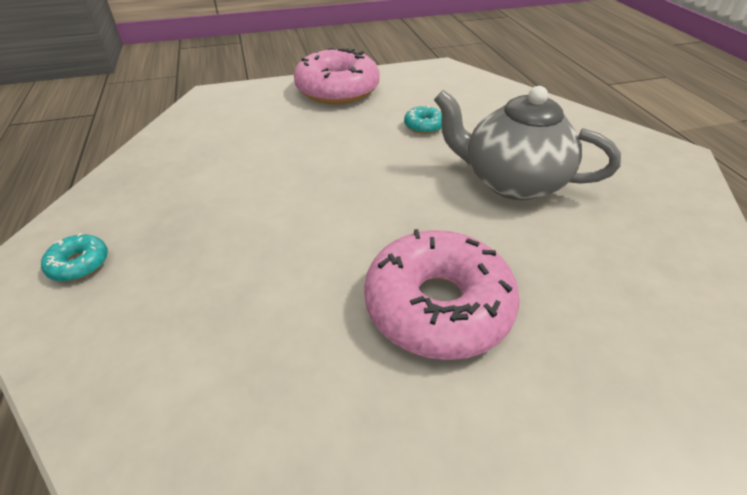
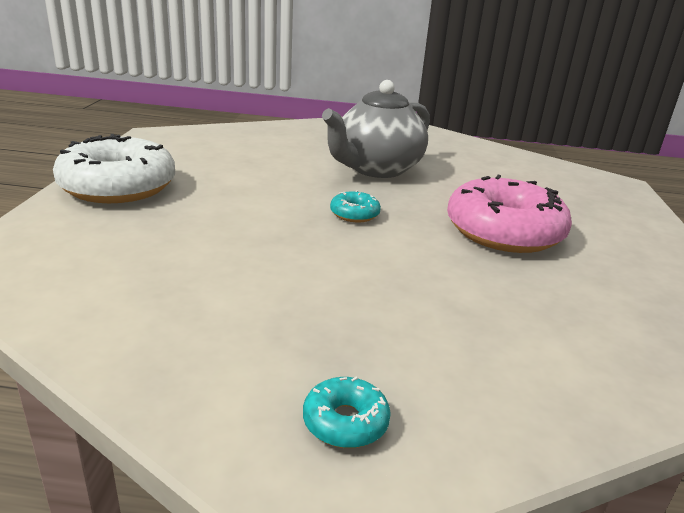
camera: 70 degrees left, 15 degrees down
pink donut [294,46,380,104] -> white donut [53,134,175,203]
turquoise donut [404,105,442,134] -> turquoise donut moved to [330,190,381,222]

